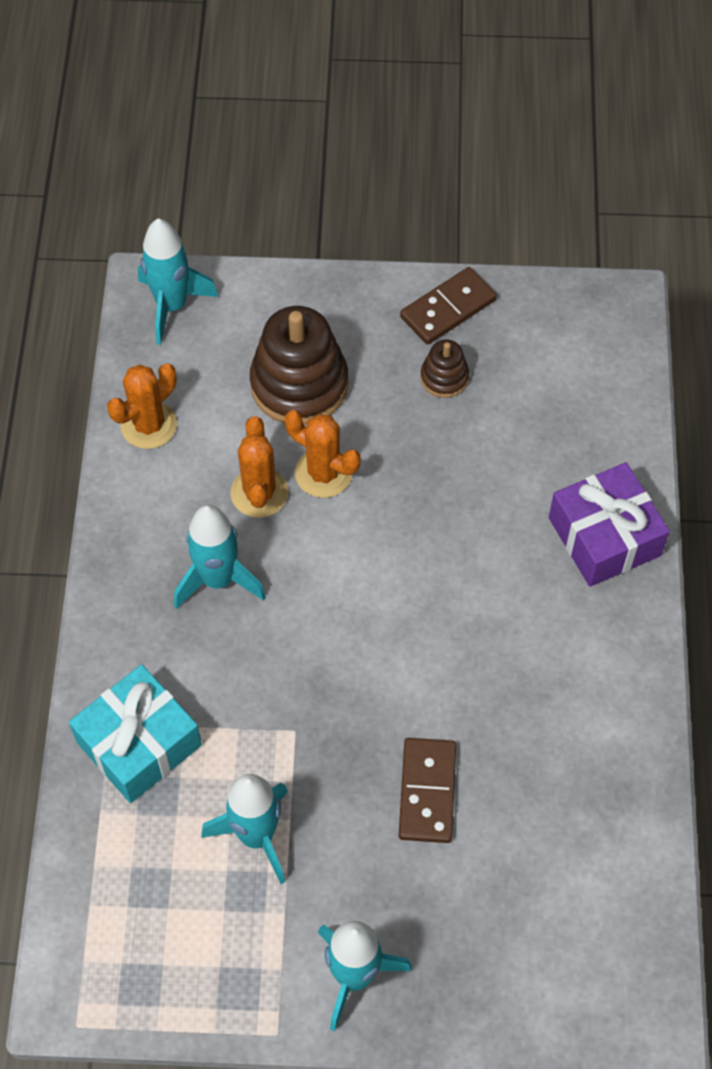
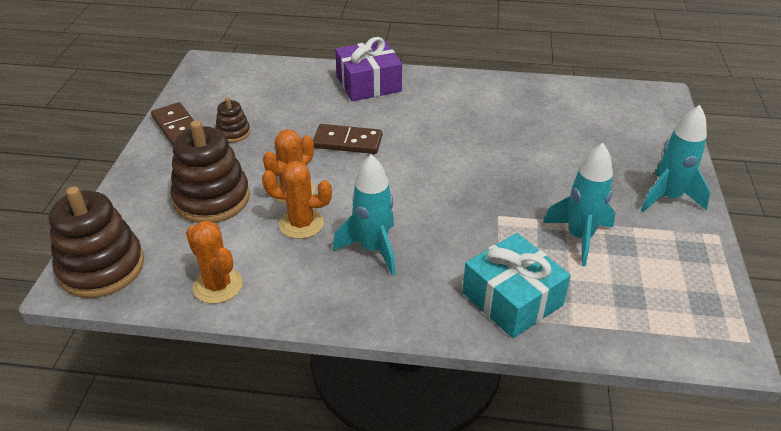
camera: 85 degrees left, 20 degrees down
turquoise rocket [138,218,218,345] -> brown stacking toy [49,186,144,298]
brown domino [399,738,456,843] -> brown domino moved to [313,124,382,154]

